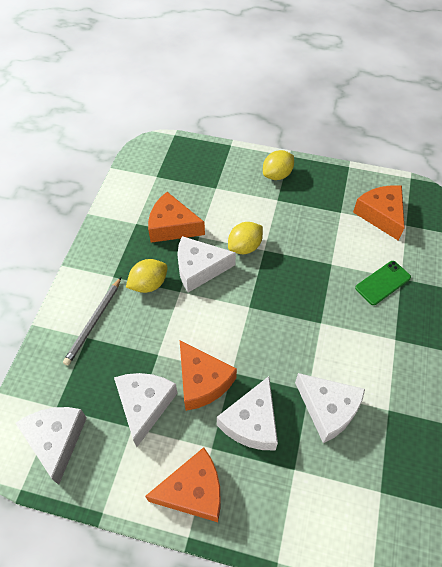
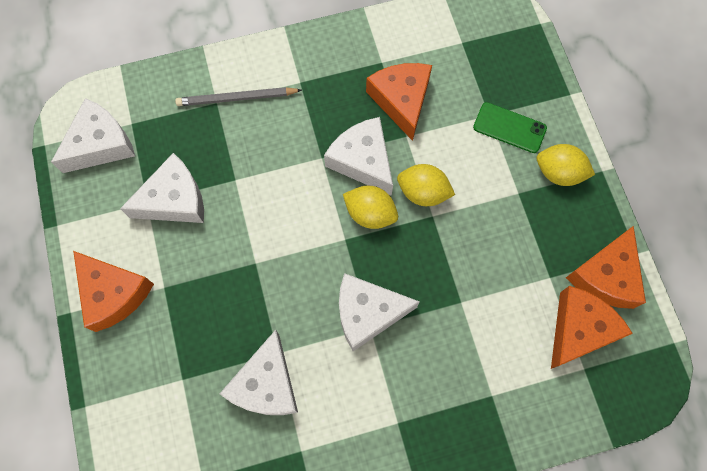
camera: 60 degrees right, 15 degrees up
yellow lemon [126,259,168,293] -> yellow lemon moved to [343,185,398,229]
orange cheese [180,340,237,411] -> orange cheese moved to [566,226,646,309]
white cheese [217,376,278,450] -> white cheese moved to [339,273,420,351]
green phone [355,261,411,305] -> green phone moved to [473,102,547,153]

